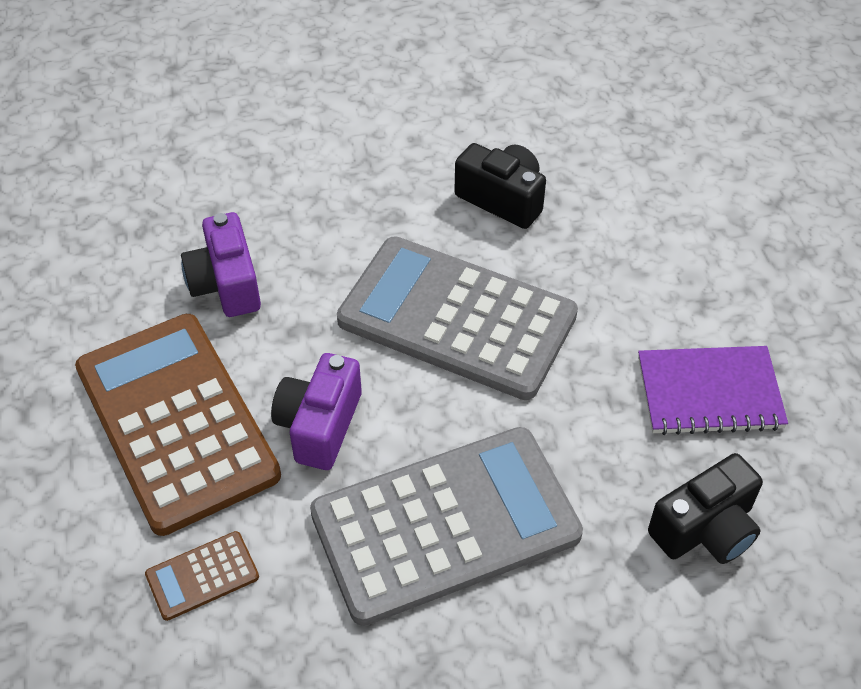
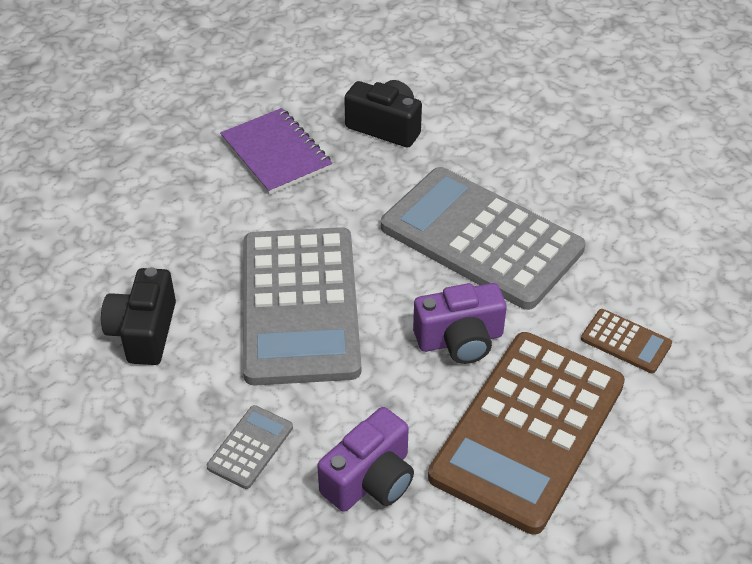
camera: 120 degrees left, 5 degrees down
none -> grey calculator [207,405,293,489]

